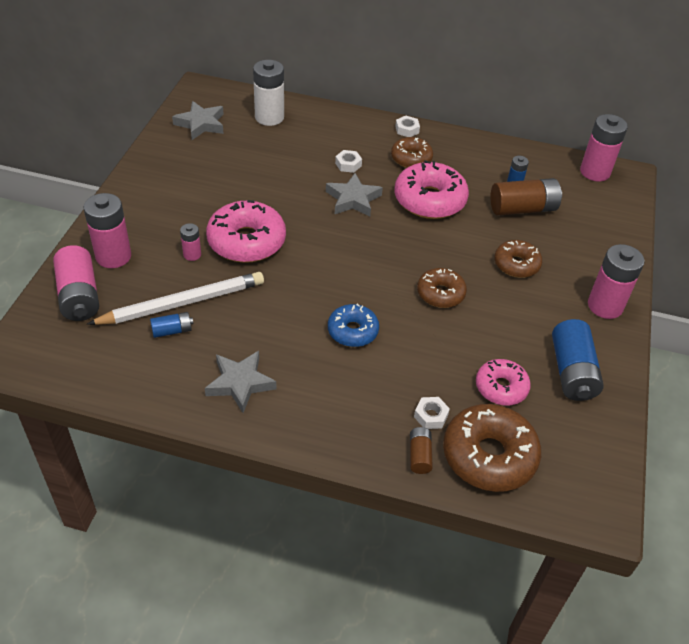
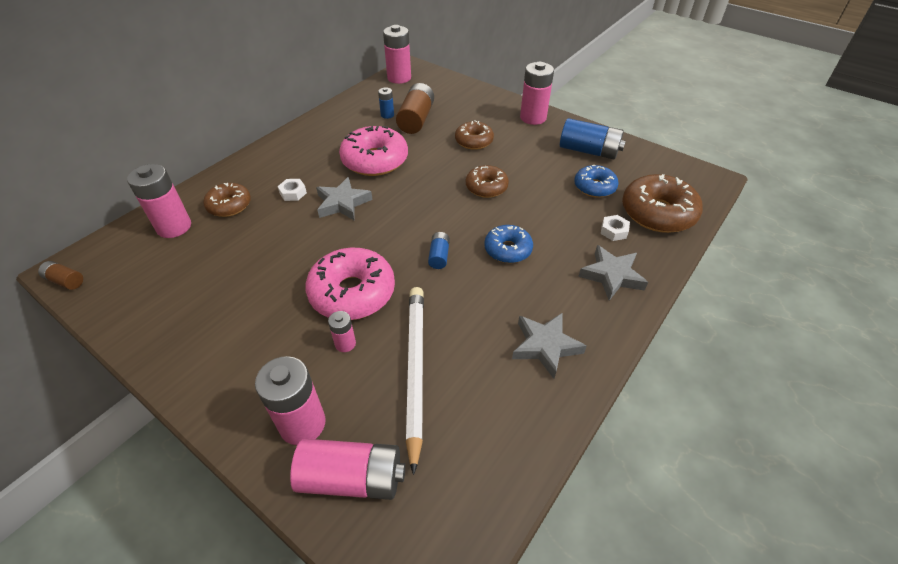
camera: 65 degrees left, 0 degrees up
blue battery [150,312,193,338] -> blue battery moved to [428,232,450,269]
grey star [172,101,224,140] -> grey star moved to [578,245,648,301]
white battery [253,60,284,126] -> pink battery [127,164,191,238]
brown donut [391,137,433,168] -> brown donut moved to [203,183,251,217]
white nut [395,116,420,137] -> none
brown battery [410,427,433,474] -> brown battery moved to [38,261,83,290]
pink donut [476,359,531,406] -> blue donut [574,165,619,198]

